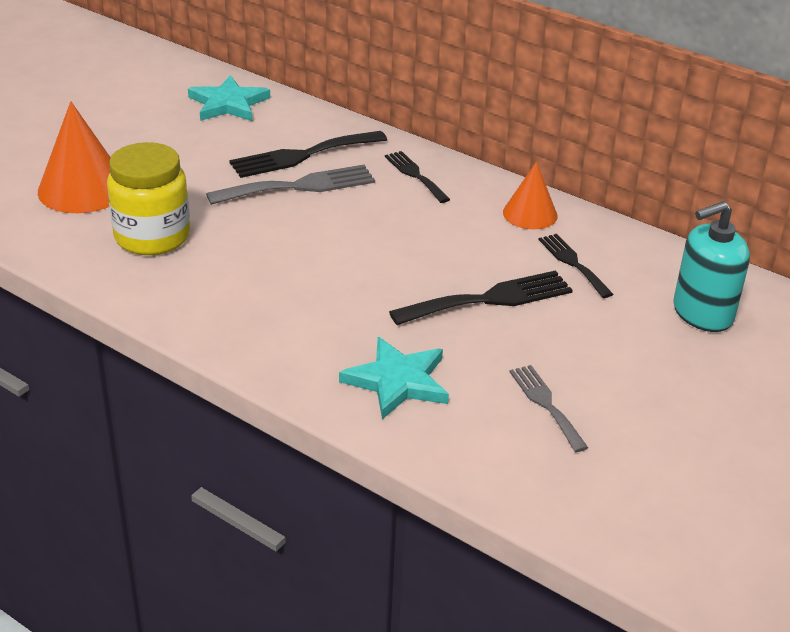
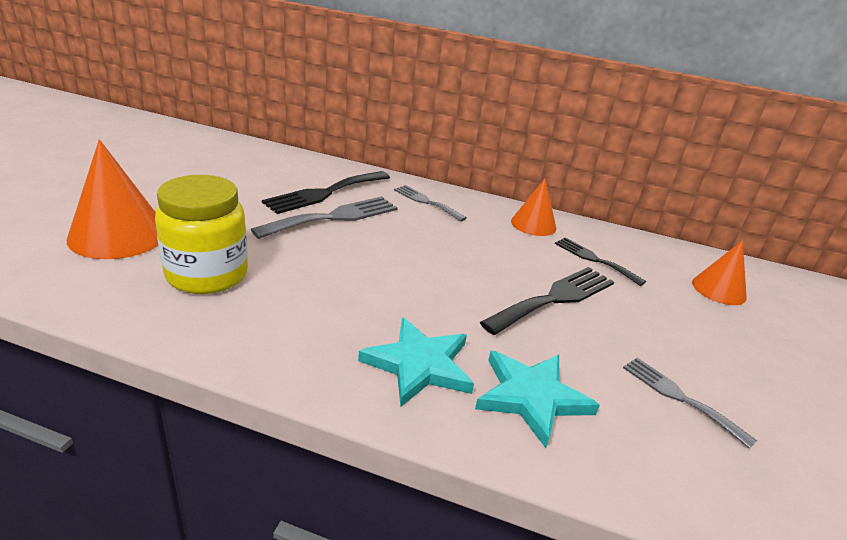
camera: 20 degrees left, 5 degrees down
turquoise star [188,75,270,121] -> turquoise star moved to [358,317,474,407]
black fork [385,151,450,203] -> grey fork [394,185,466,222]
turquoise soap dispenser [673,201,750,332] -> orange cone [692,241,747,305]

